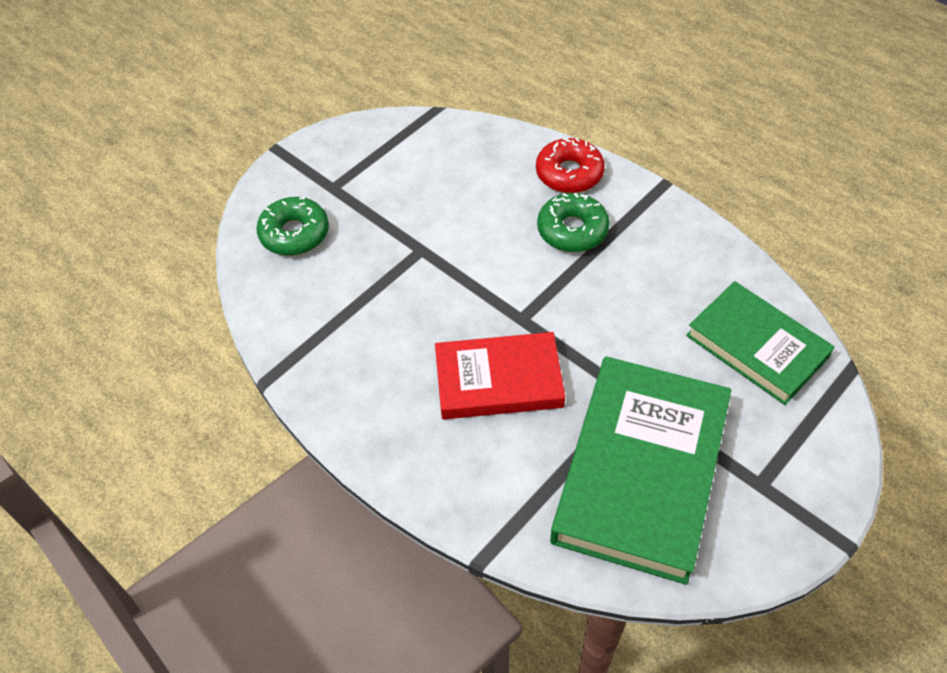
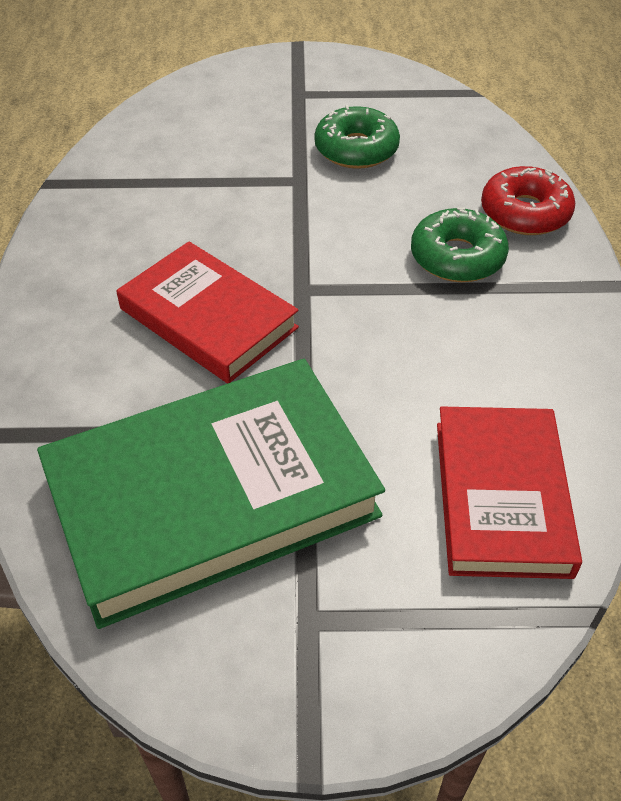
camera: 45 degrees right, 5 degrees down
green donut [256,197,329,256] -> green donut moved to [314,105,400,169]
green book [686,281,834,405] -> red book [437,406,582,579]

